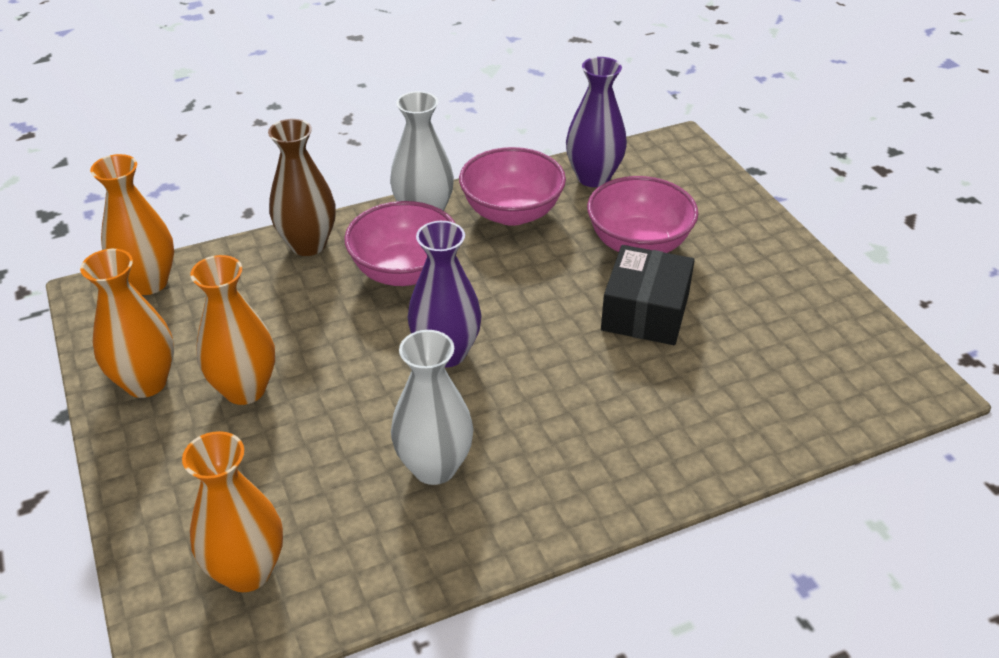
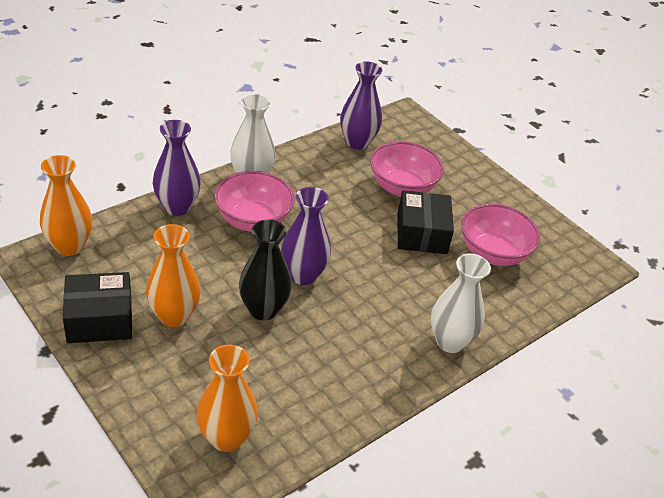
camera: 20 degrees left, 0 degrees up
orange vase [80,249,174,398] -> black box [63,272,132,343]
brown vase [268,119,336,256] -> purple vase [153,120,201,216]
white vase [391,330,474,485] -> white vase moved to [431,253,491,353]
pink bowl [459,147,566,226] -> pink bowl moved to [461,204,540,266]
none -> black vase [239,219,292,320]

